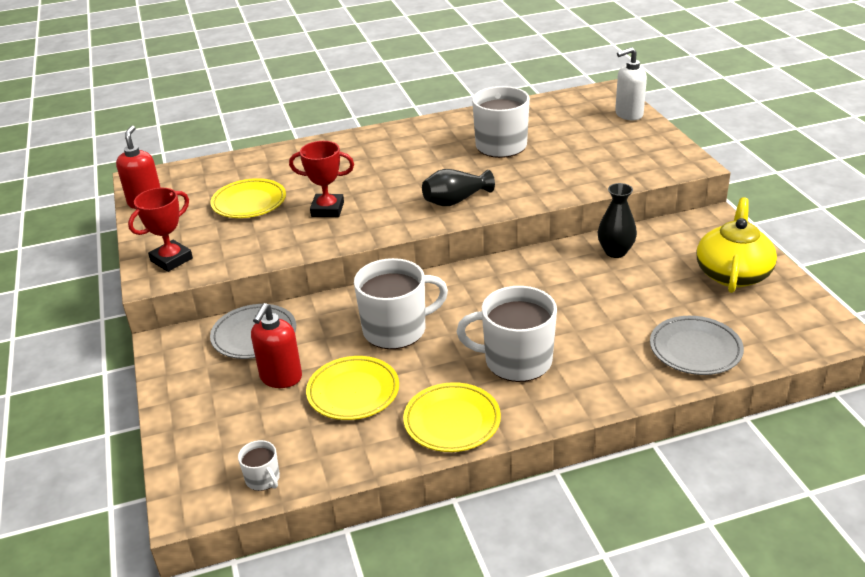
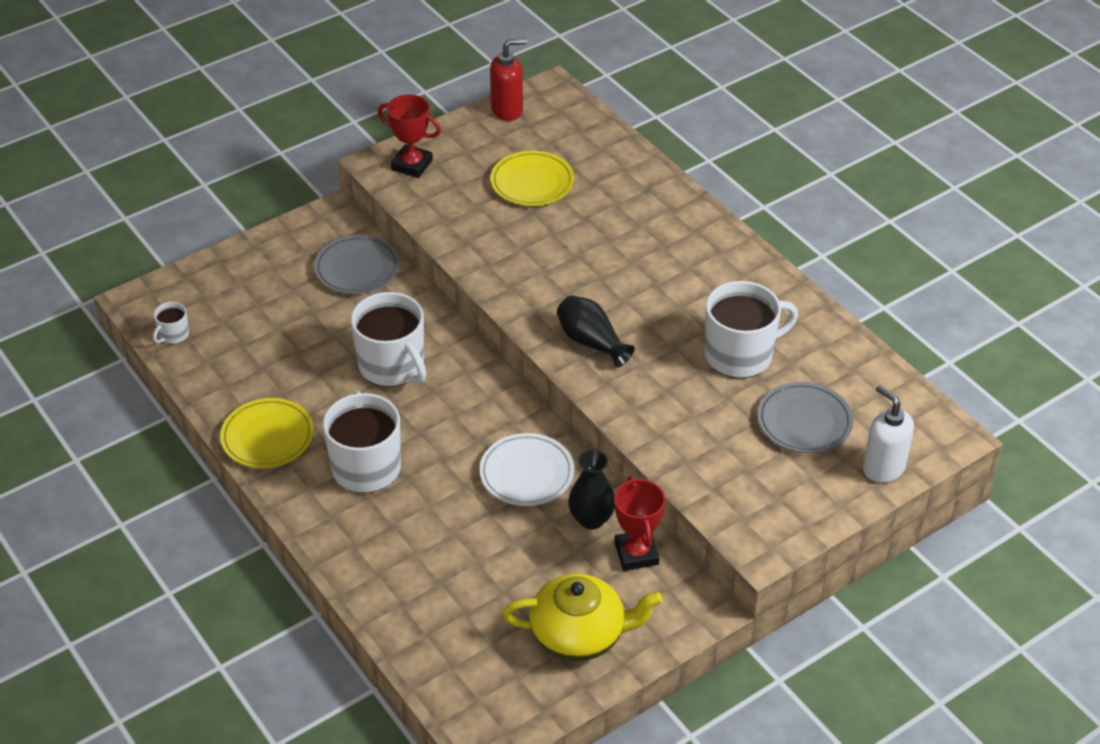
camera: 70 degrees right, 10 degrees up
red soap dispenser [251,303,302,388] -> none
red trophy [289,141,354,217] -> red trophy moved to [614,476,665,571]
yellow plate [306,356,399,420] -> none
grey plate [650,316,744,375] -> grey plate moved to [757,382,853,453]
none -> white plate [479,433,574,506]

